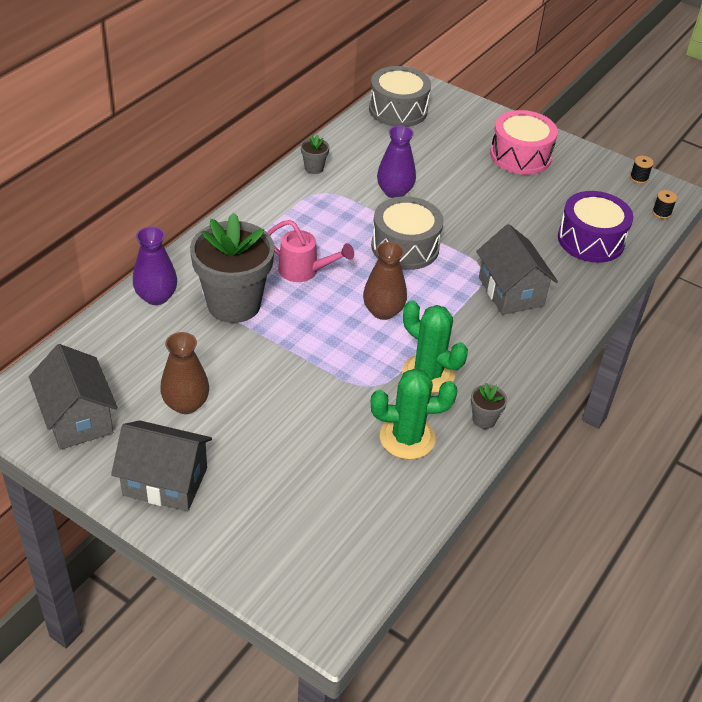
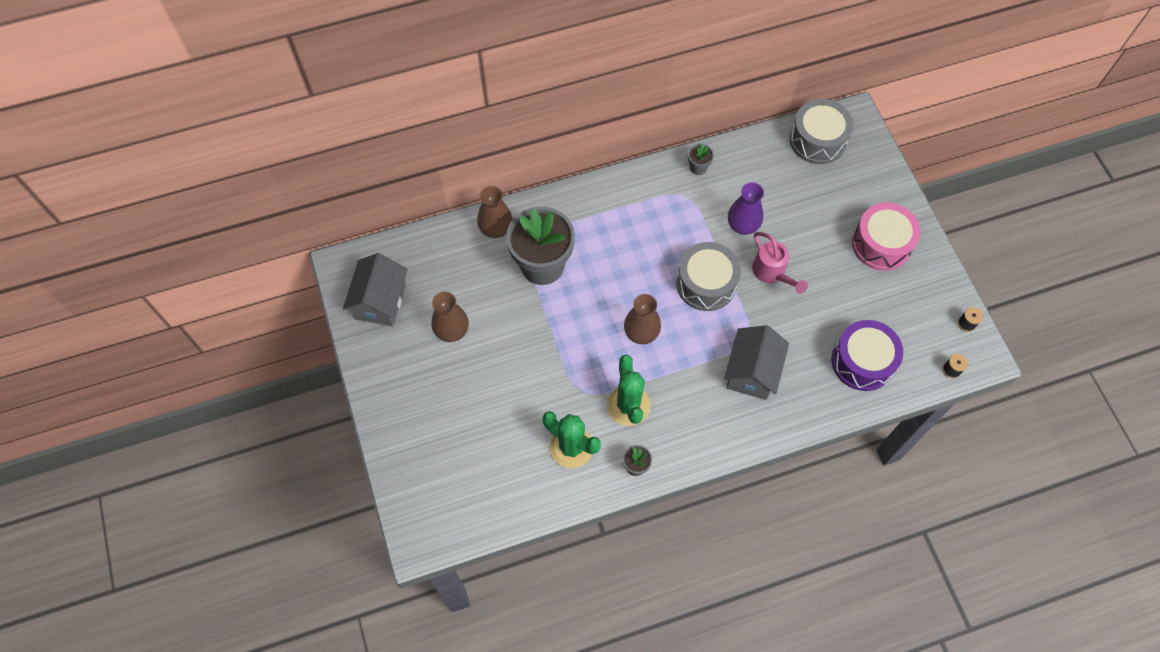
camera: 40 degrees right, 20 degrees up
grey house [111,420,212,511] -> none
purple vase [133,226,177,305] -> brown vase [477,186,513,238]
pink watering can [267,220,354,282] -> pink watering can moved to [752,232,808,294]

